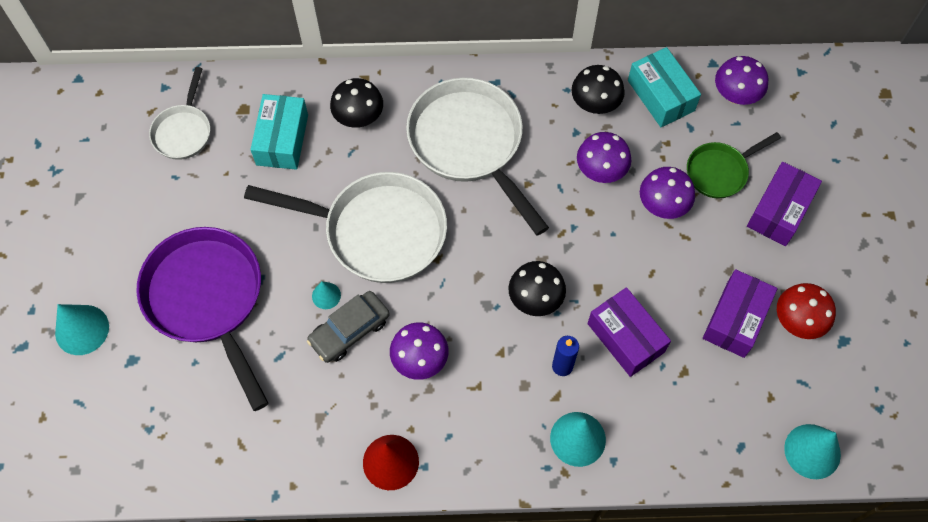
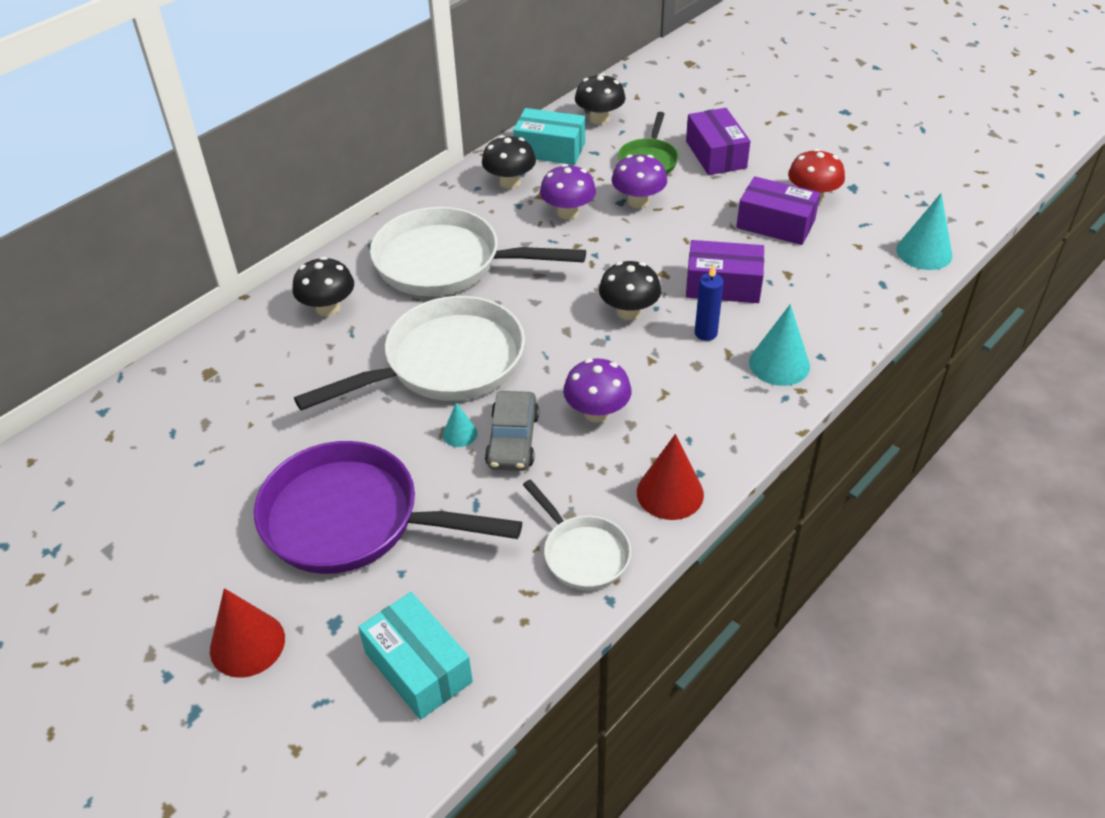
camera: 45 degrees left, 20 degrees down
turquoise cone [55,304,109,355] -> red cone [210,588,285,678]
white pan [149,67,210,160] -> white pan moved to [523,479,631,590]
turquoise box [250,94,308,170] -> turquoise box moved to [358,592,473,720]
purple box [703,269,778,358] -> purple box turned 45 degrees counterclockwise [736,176,820,245]
purple mushroom [715,56,768,105] -> black mushroom [575,73,626,125]

